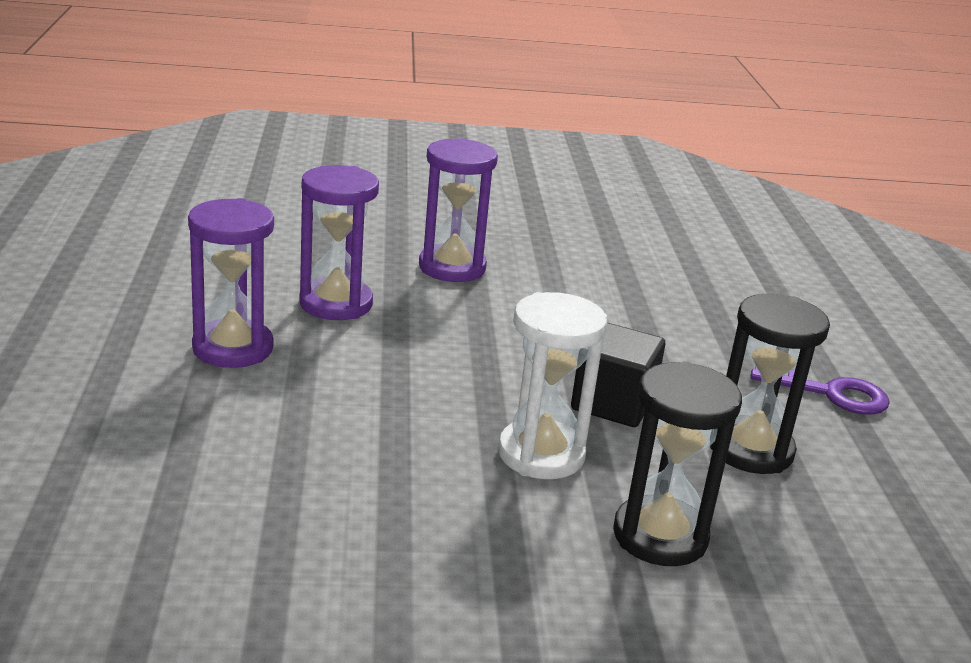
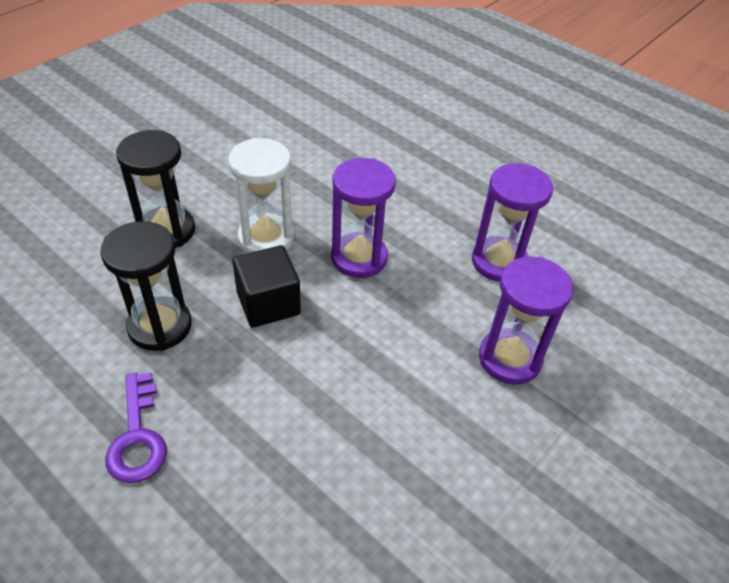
camera: 135 degrees right, 20 degrees up
purple hourglass [188,198,274,368] -> purple hourglass moved to [331,158,396,278]
purple key [750,366,890,415] -> purple key turned 75 degrees counterclockwise [105,372,167,483]

